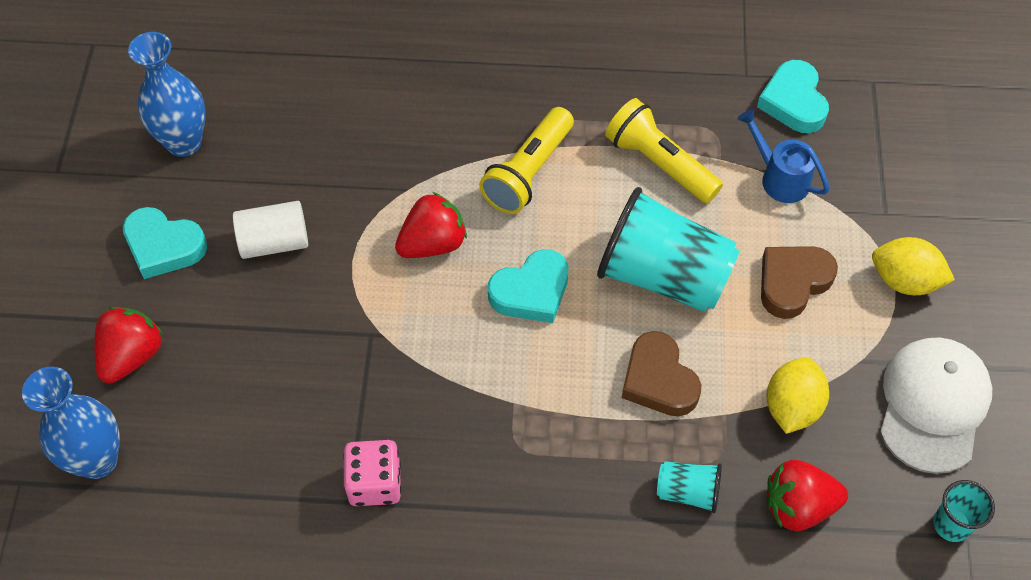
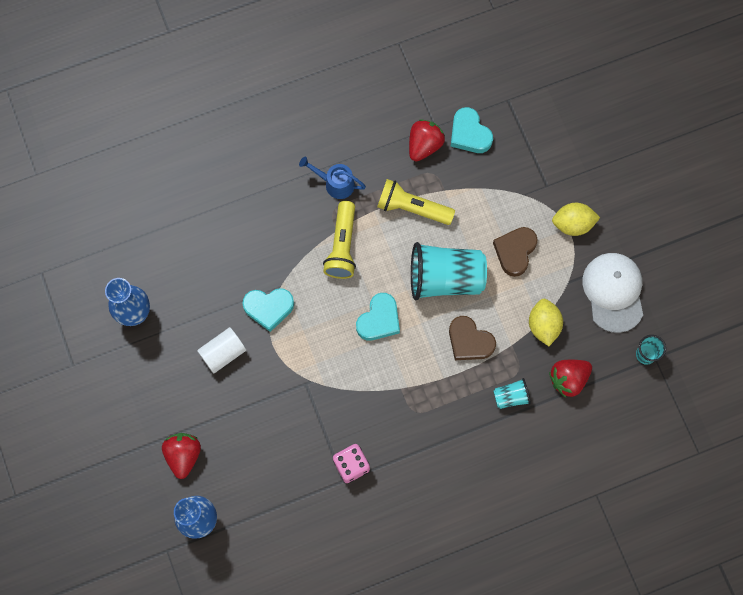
camera: 25 degrees left, 15 degrees up
turquoise heart [123,207,207,279] -> turquoise heart moved to [242,288,294,332]
red strawberry [395,192,467,258] -> red strawberry moved to [409,119,445,161]
blue watering can [737,109,830,203] -> blue watering can moved to [299,156,366,199]

